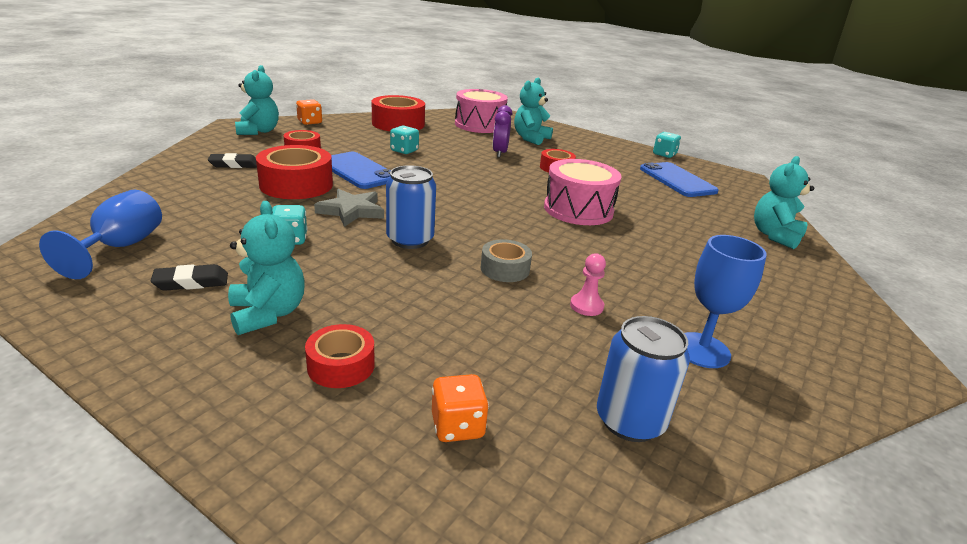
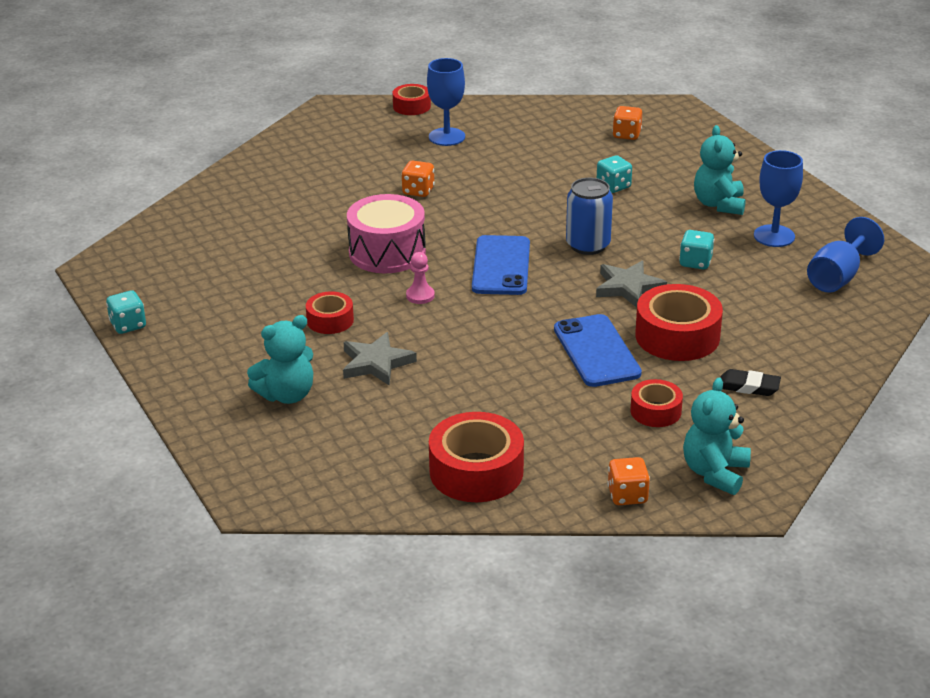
camera: 150 degrees left, 5 degrees up
black eraser [150,264,228,291] -> blue goblet [754,150,803,247]
red tape [305,324,375,388] -> red tape moved to [392,84,431,115]
turquoise dice [390,126,419,154] -> turquoise dice moved to [597,155,632,193]
pink drum [455,89,508,133] -> none
grey tape [481,239,532,282] -> none
purple clock [493,105,512,158] -> grey star [343,332,417,385]
pink pawn [570,253,606,316] -> pink pawn moved to [406,252,435,304]
blue can [597,316,690,442] -> none
blue phone [640,162,719,197] -> blue phone moved to [472,235,530,295]
turquoise teddy bear [754,156,814,249] -> none
none -> orange dice [401,161,435,197]

